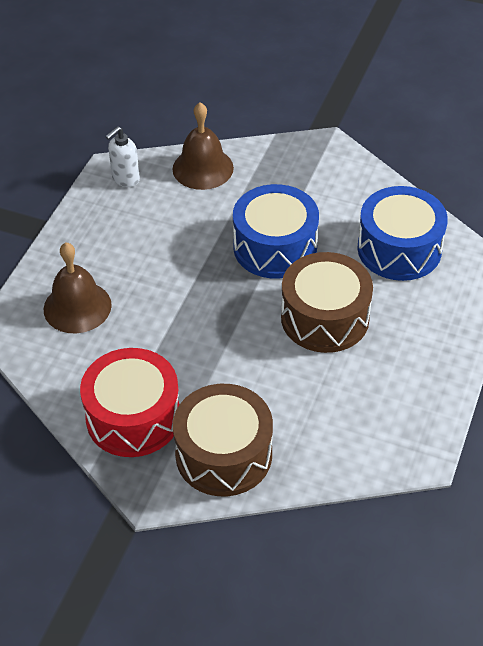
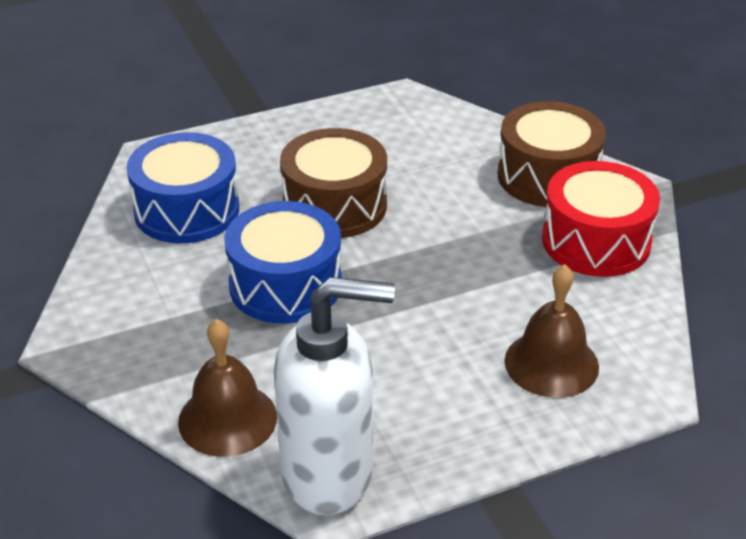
camera: 135 degrees left, 10 degrees down
white soap dispenser [105,126,140,187] -> white soap dispenser [274,277,395,515], size x2.21

